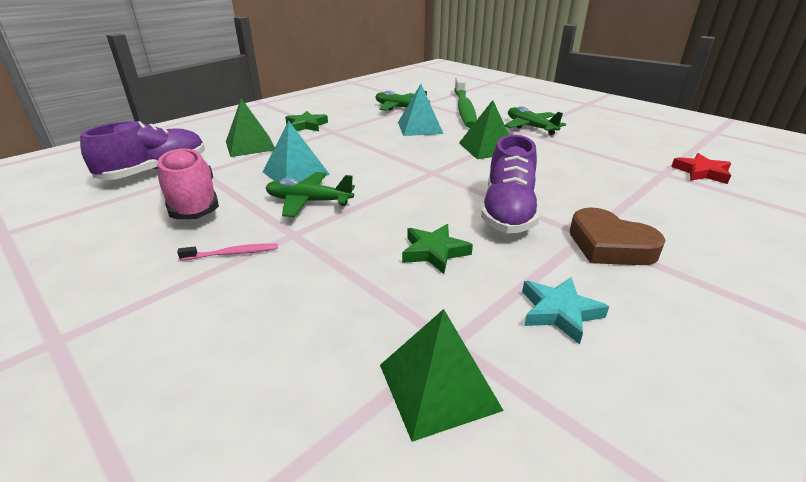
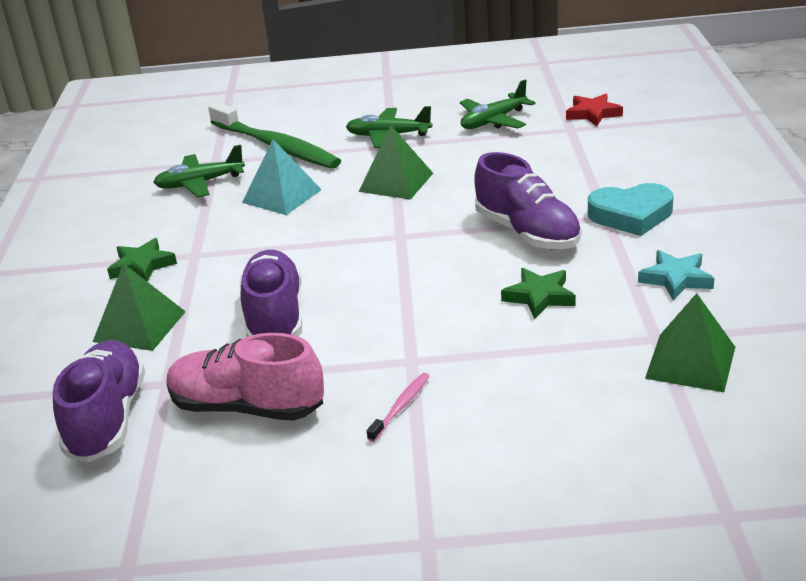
camera: 45 degrees left, 0 degrees up
turquoise pyramid [263,121,330,181] -> purple shoe [240,250,302,337]
green plane [266,172,355,217] -> green plane moved to [460,80,535,129]
brown heart [570,207,666,265] -> turquoise heart [588,183,673,236]

